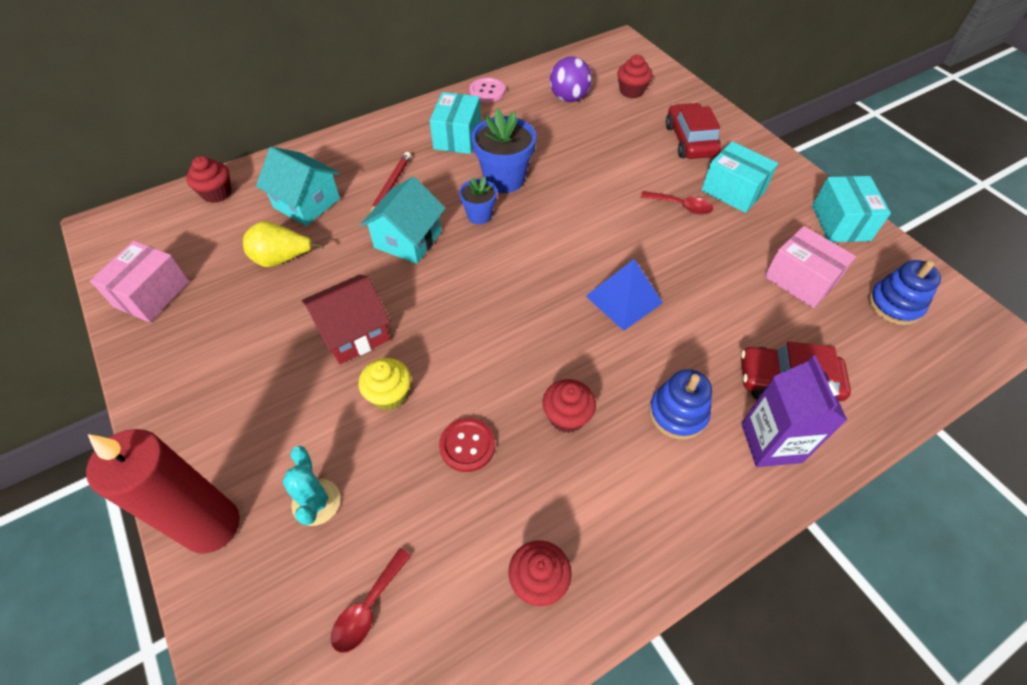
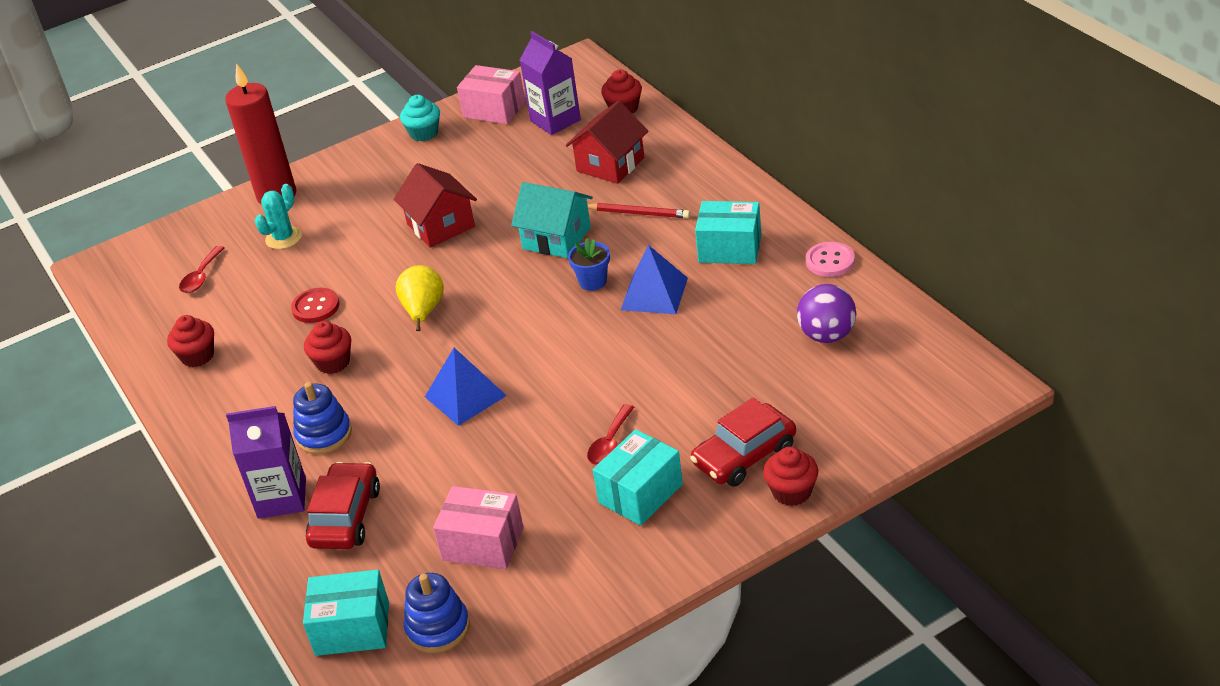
camera: 95 degrees right, 15 degrees down
yellow pear [243,221,325,267] -> yellow pear moved to [396,265,444,331]
turquoise house [256,147,340,226] -> red house [566,101,648,184]
turquoise cactus [282,446,341,526] -> turquoise cactus turned 45 degrees counterclockwise [255,184,302,249]
red spoon [331,548,411,653] -> red spoon turned 105 degrees counterclockwise [179,246,225,293]
yellow cupcake [359,358,411,411] -> none
blue flower pot [471,108,536,193] -> blue pyramid [621,245,688,314]
red cupcake [617,55,653,98] -> red cupcake moved to [763,447,818,506]
red car [666,103,721,159] -> red car turned 150 degrees clockwise [690,398,796,487]
pink box [764,226,856,308] -> pink box turned 60 degrees clockwise [433,486,524,569]
turquoise box [812,176,891,242] -> turquoise box moved to [303,569,389,656]
none -> turquoise cupcake [400,95,440,141]
none -> purple carton [520,31,581,135]

